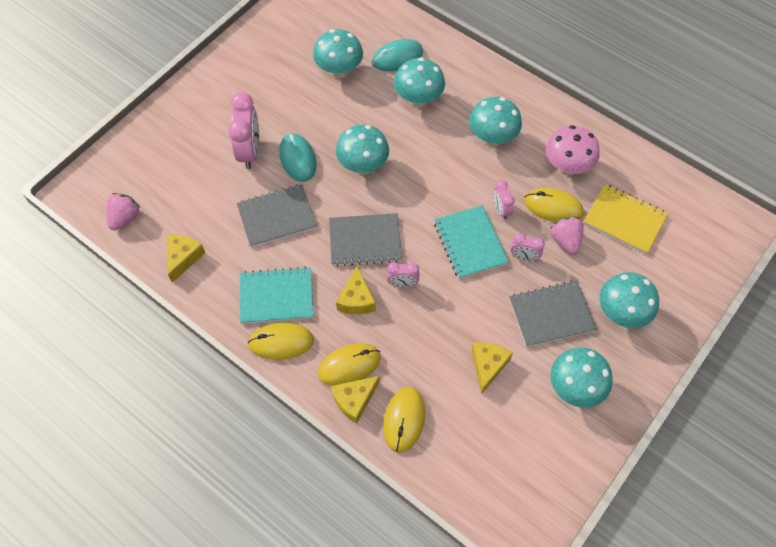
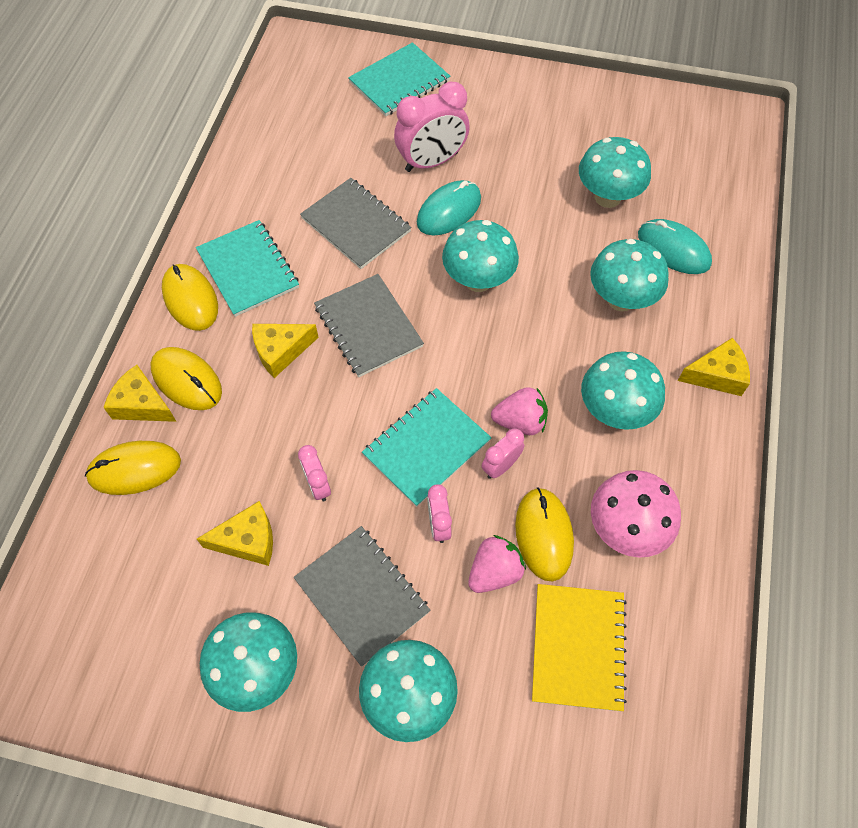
camera: 65 degrees right, 0 degrees up
pink strawberry [106,193,140,230] -> pink strawberry moved to [491,387,548,435]
yellow cheese [167,235,205,283] -> yellow cheese moved to [678,338,750,396]
pink clock [387,262,419,287] -> pink clock moved to [298,445,331,502]
none -> turquoise notebook [348,42,450,116]

